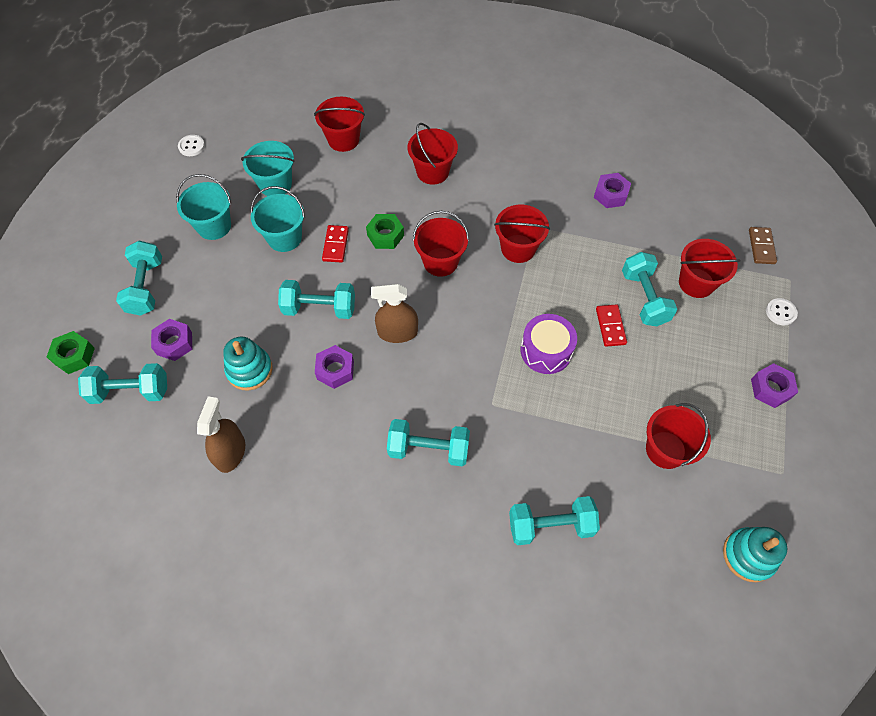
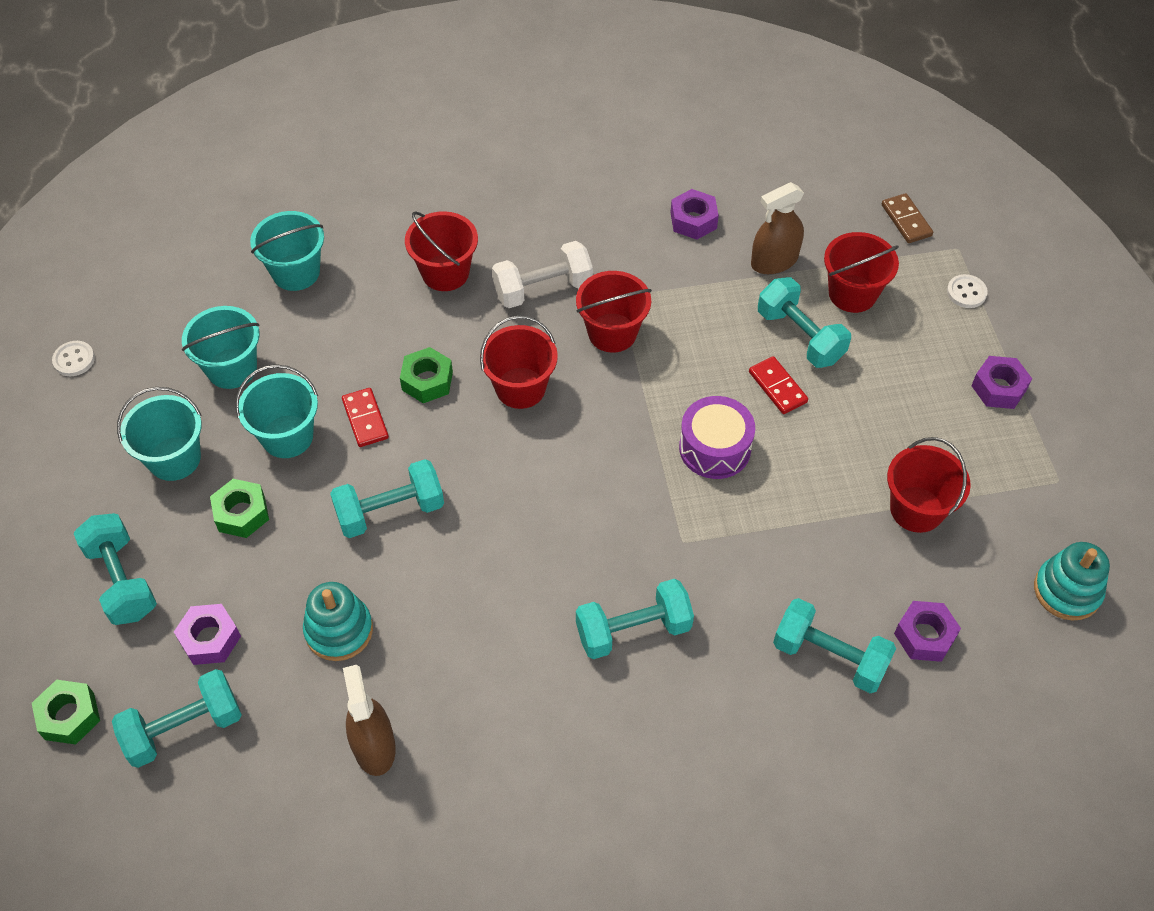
camera: 25 degrees left, 5 degrees down
red bucket [314,97,365,152] -> turquoise bucket [250,211,324,291]
purple nut [315,345,354,389] -> purple nut moved to [894,601,961,662]
brown spray bottle [371,284,418,343] -> brown spray bottle moved to [751,182,804,274]
turquoise dumbbell [509,496,600,545] -> turquoise dumbbell turned 60 degrees clockwise [773,598,896,693]
none -> green nut [210,479,269,538]
none -> white dumbbell [492,241,593,308]

